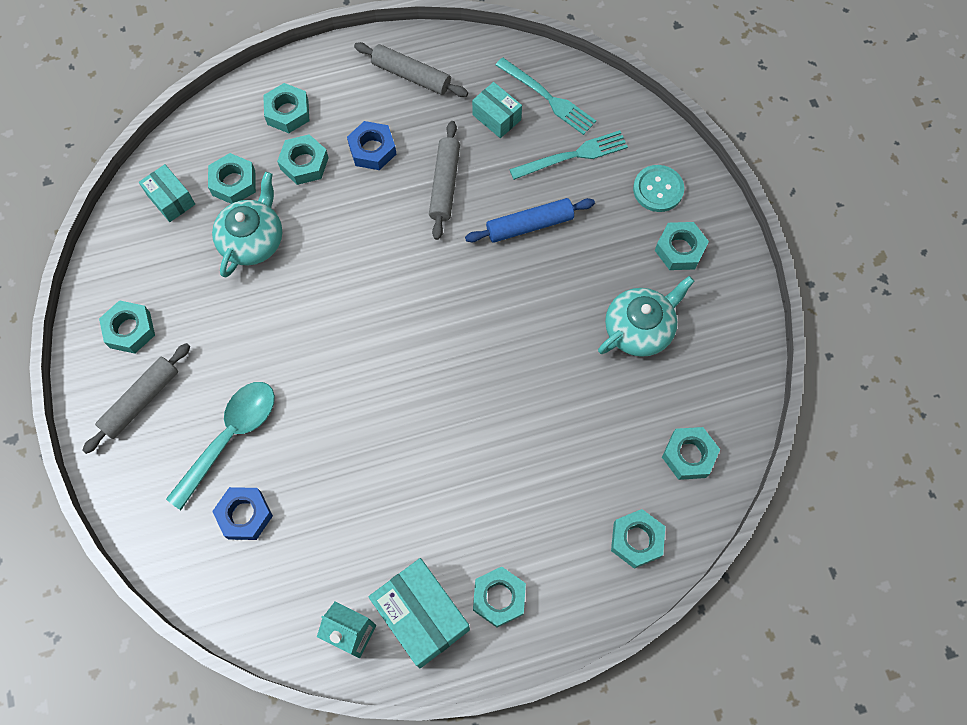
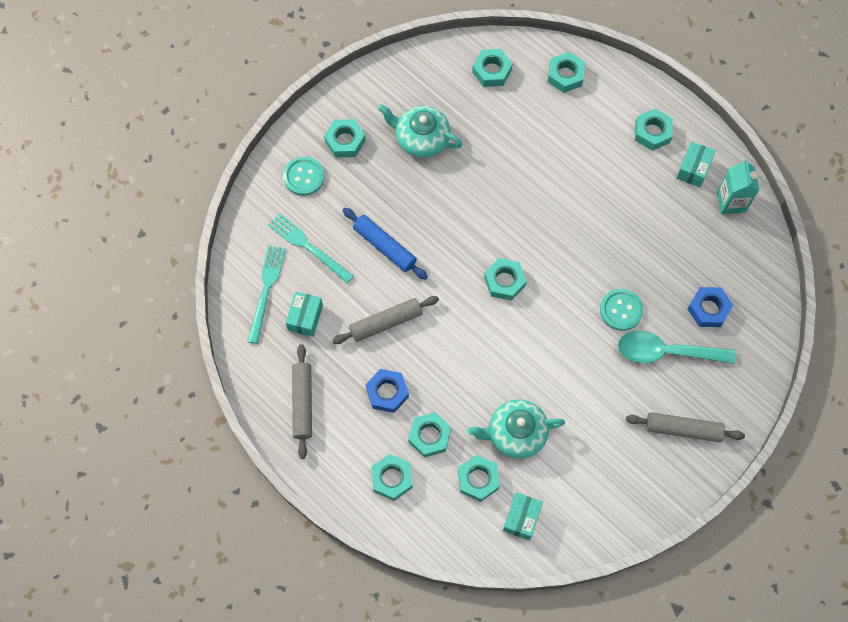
camera: 120 degrees left, 0 degrees up
turquoise nut [99,300,155,354] -> turquoise nut moved to [484,258,527,301]
turquoise box [369,558,470,668] -> turquoise box [676,141,716,187], size x0.59
none -> turquoise button [600,289,644,331]

